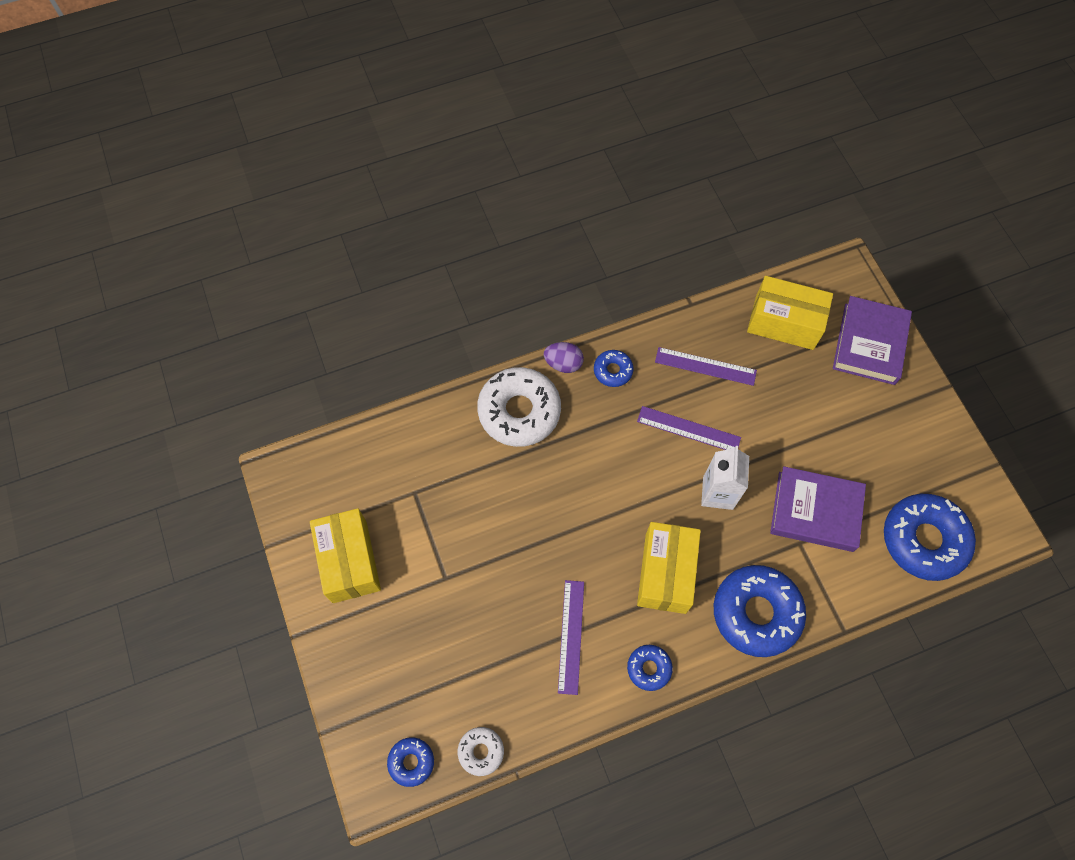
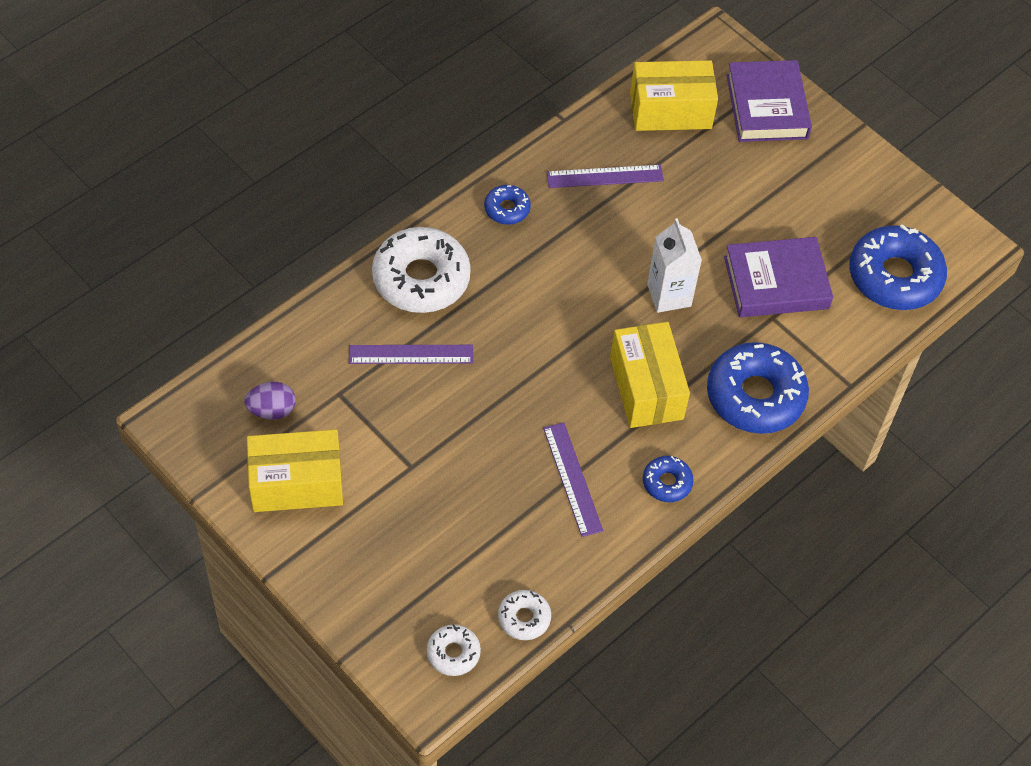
camera: 25 degrees left, 10 degrees down
yellow box [310,508,381,603] -> yellow box turned 60 degrees counterclockwise [247,429,343,512]
blue donut [387,737,434,787] -> white donut [427,624,481,676]
purple egg [544,342,584,373] -> purple egg moved to [244,382,296,420]
purple ruler [637,406,741,450] -> purple ruler moved to [349,345,473,364]

